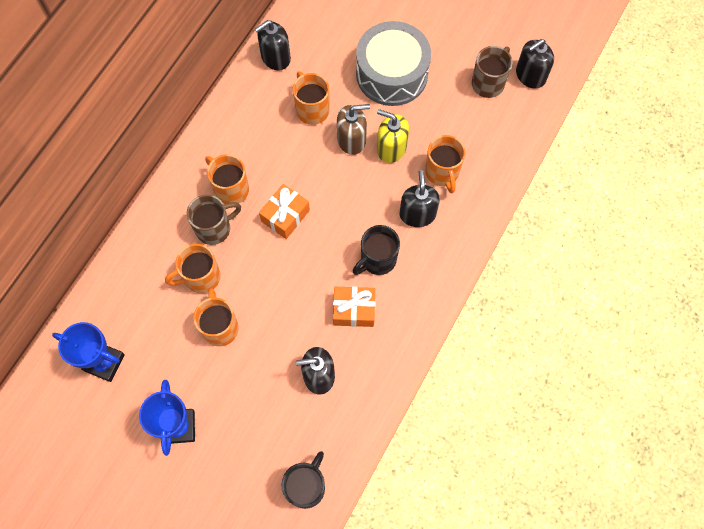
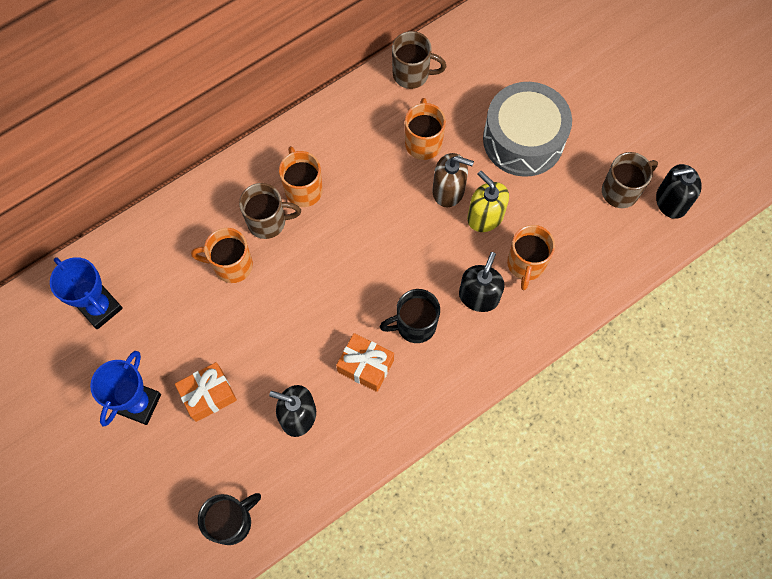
camera: 25 degrees right, 0 degrees up
orange mug [193,288,239,347] -> none
black soap dispenser [255,20,291,70] -> brown mug [392,31,446,89]
orange gift [259,184,310,239] -> orange gift moved to [175,362,237,422]

